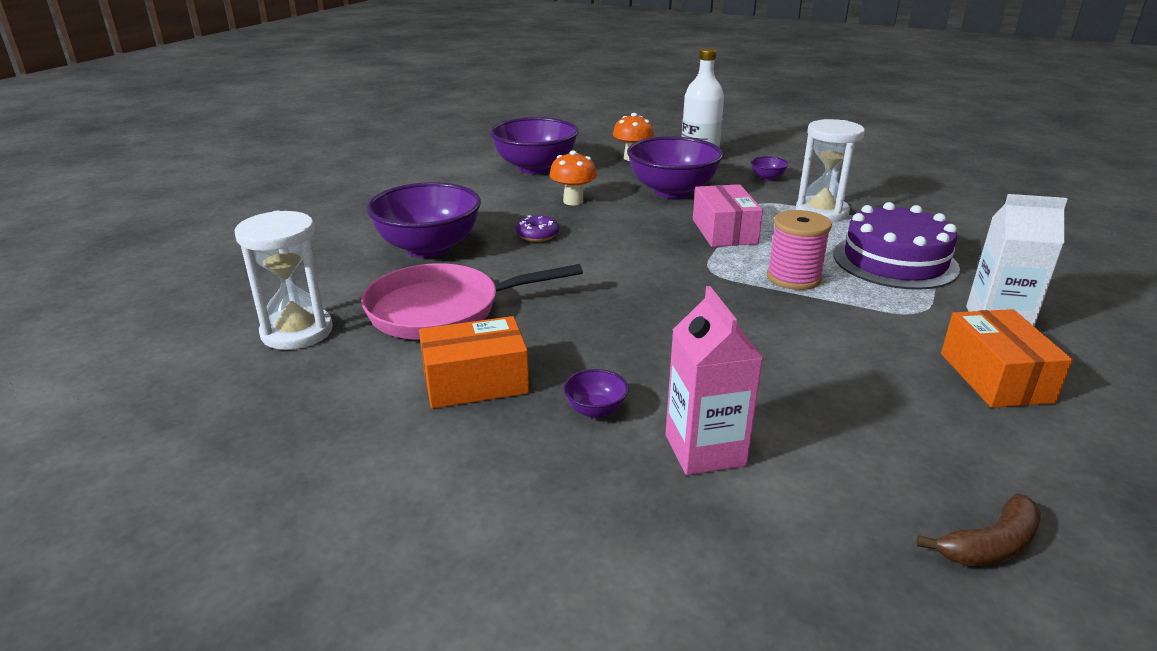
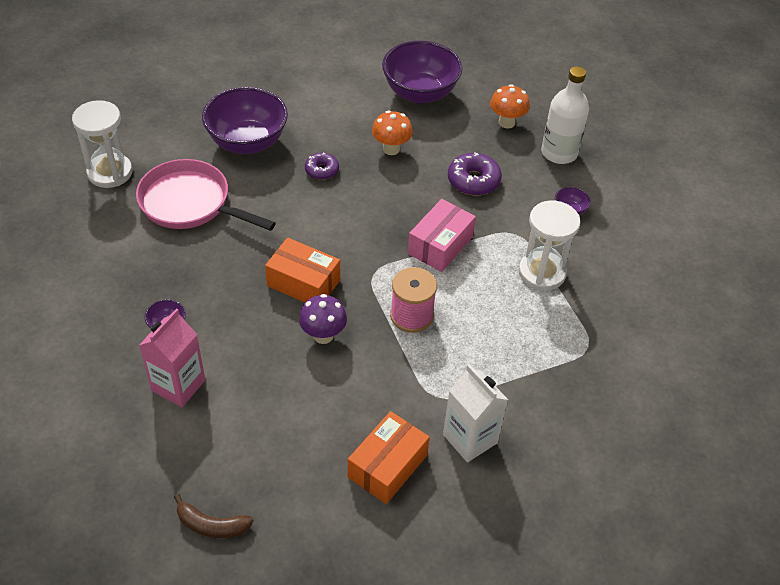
camera: 40 degrees right, 20 degrees up
orange box [419,316,529,409] -> orange box moved to [265,237,340,302]
purple bowl [627,136,723,199] -> purple donut [448,152,502,196]
purple cake [833,202,960,290] -> none
none -> purple mushroom [299,294,347,344]

